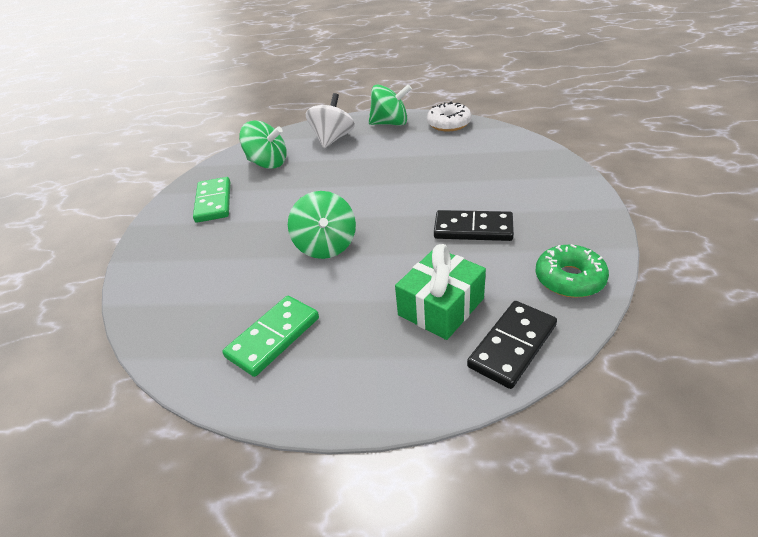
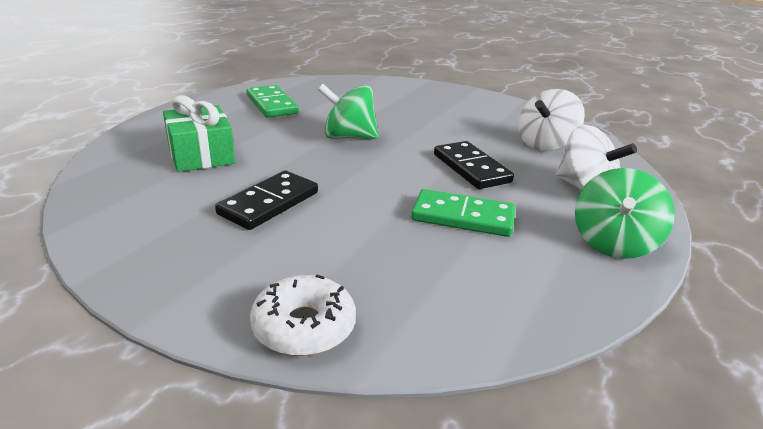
camera: 110 degrees right, 10 degrees down
green domino [193,177,230,223] -> green domino moved to [411,189,516,237]
green spinning top [239,121,287,169] -> white spinning top [518,89,585,151]
white donut [427,102,472,131] -> white donut moved to [250,275,356,356]
black domino [467,301,557,389] -> black domino moved to [434,141,514,189]
green donut [535,244,609,298] -> none

